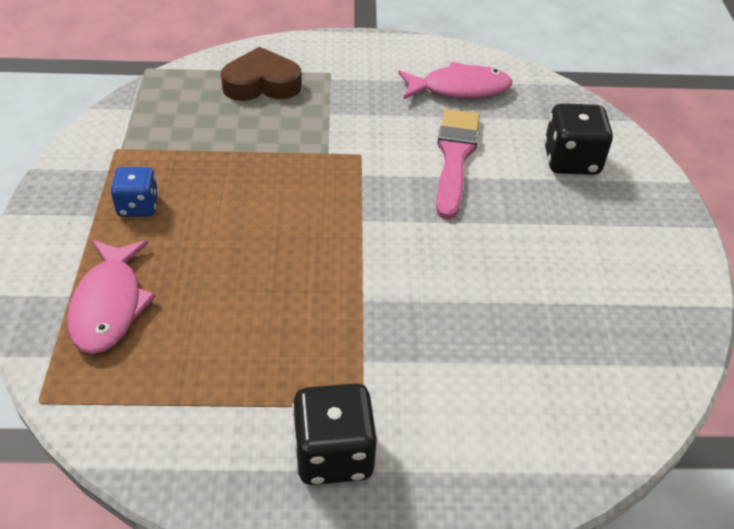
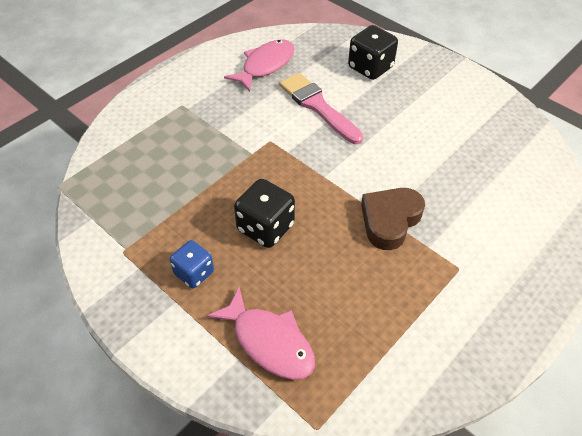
camera: 45 degrees left, 5 degrees up
brown heart [221,47,302,101] -> brown heart moved to [361,188,425,250]
black dice [292,383,378,485] -> black dice moved to [234,179,295,248]

